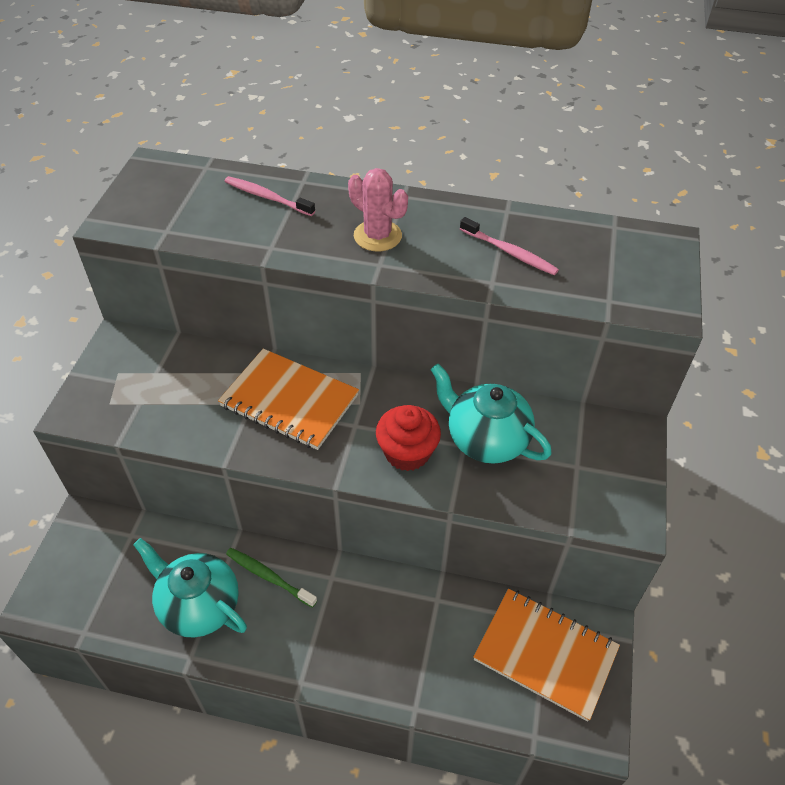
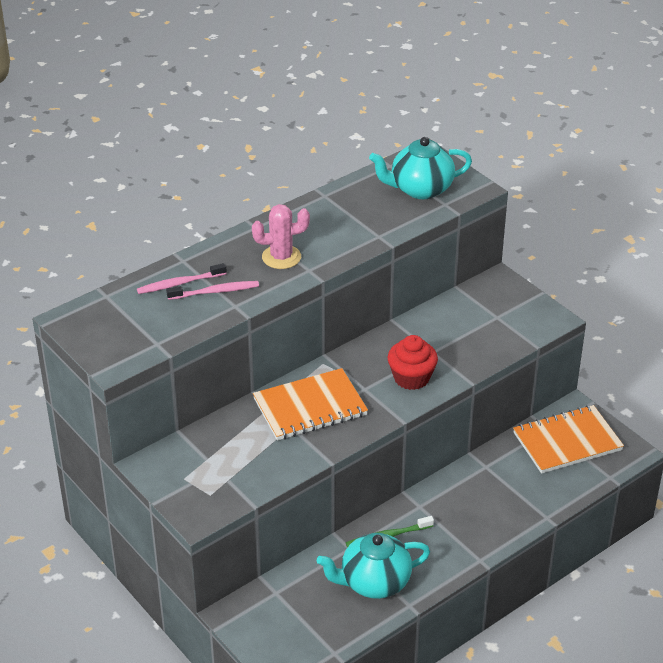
camera: 50 degrees left, 10 degrees down
turquoise teapot [431,364,552,464] -> turquoise teapot moved to [369,137,472,199]
pink toothbrush [460,217,559,275] -> pink toothbrush moved to [166,281,259,300]

